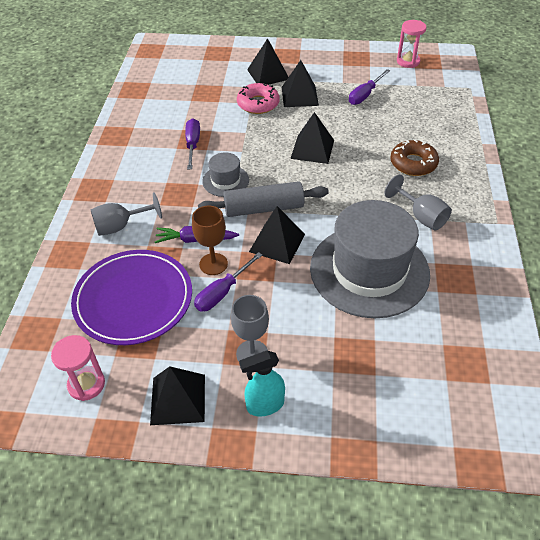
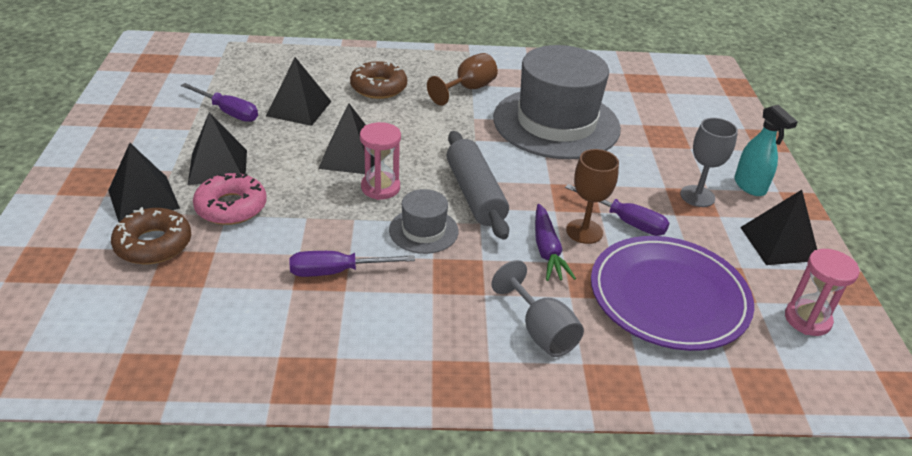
camera: 100 degrees left, 10 degrees down
black pyramid [249,206,305,264] -> black pyramid moved to [266,57,331,126]
grey goblet [384,174,452,230] -> brown goblet [427,53,498,106]
pink hourglass [397,20,427,68] -> pink hourglass moved to [360,122,401,200]
none -> brown donut [111,207,191,264]

